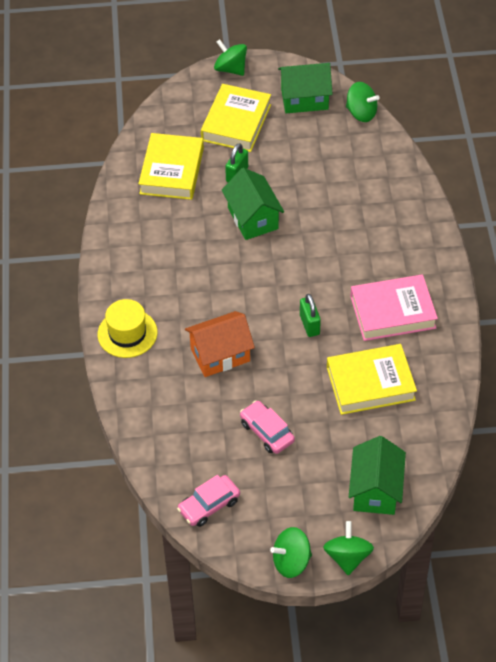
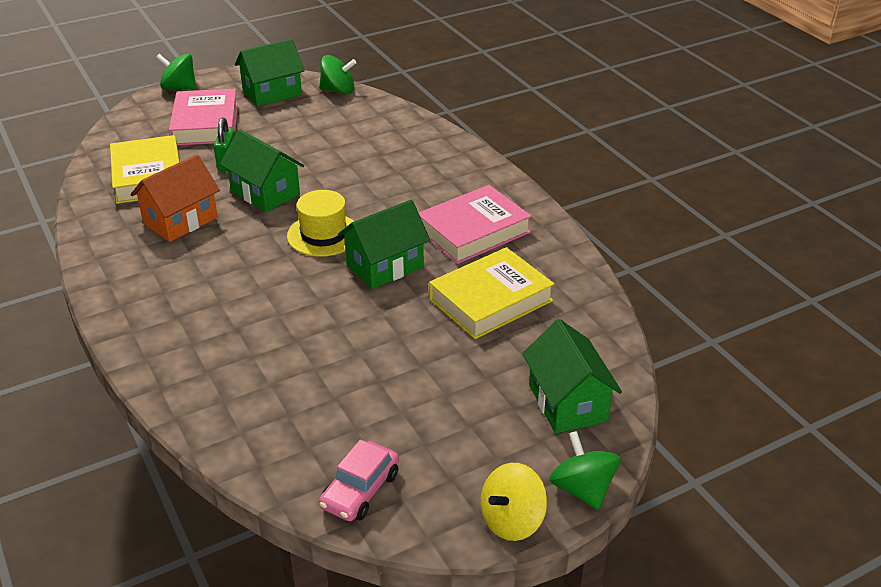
camera: 25 degrees left, 15 degrees down
yellow hat [97,299,157,358] -> yellow hat moved to [287,190,354,257]
orange house [185,311,255,377] -> orange house moved to [130,155,220,242]
yellow book [201,84,271,152] -> pink book [169,89,238,145]
pink car [240,400,295,454] -> none
green spinning top [270,527,312,578] -> yellow spinning top [481,463,548,541]
green padlock [300,294,321,337] -> green house [338,200,430,289]

